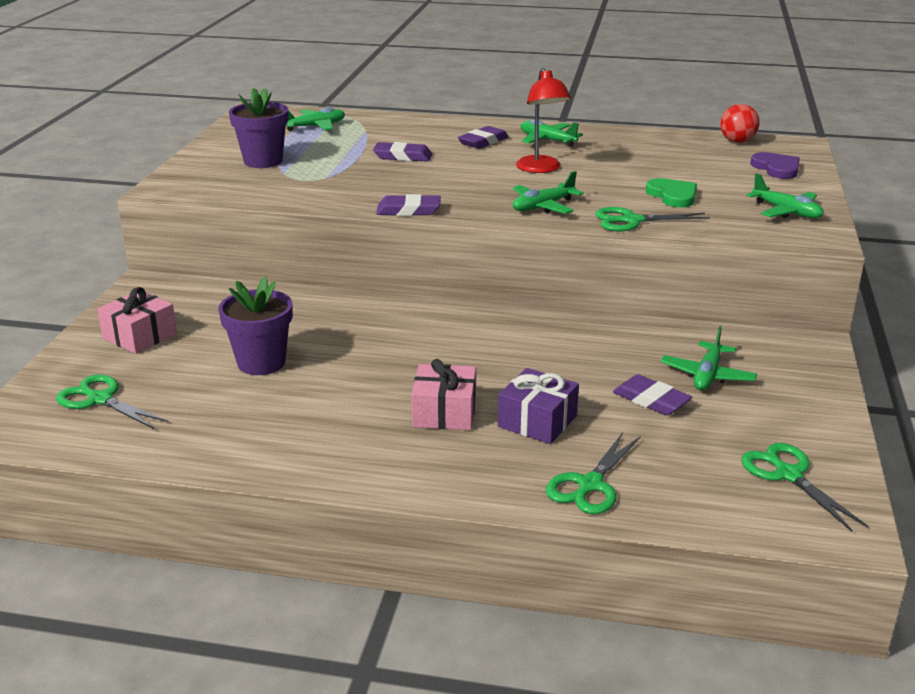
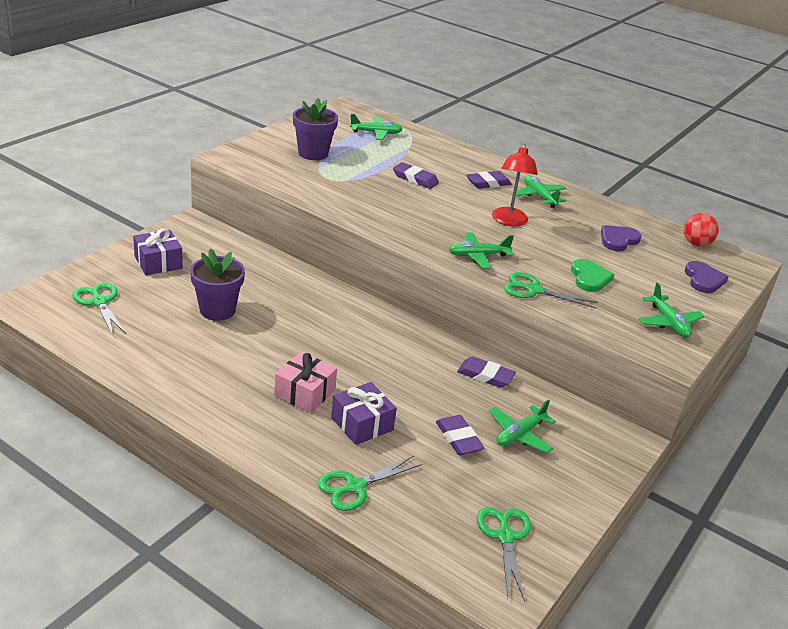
camera: 20 degrees right, 5 degrees up
pink gift [97,287,177,354] -> purple gift [133,229,183,275]
purple eraser [376,194,441,216] -> purple eraser moved to [457,356,516,388]
none -> purple heart [601,225,641,251]

